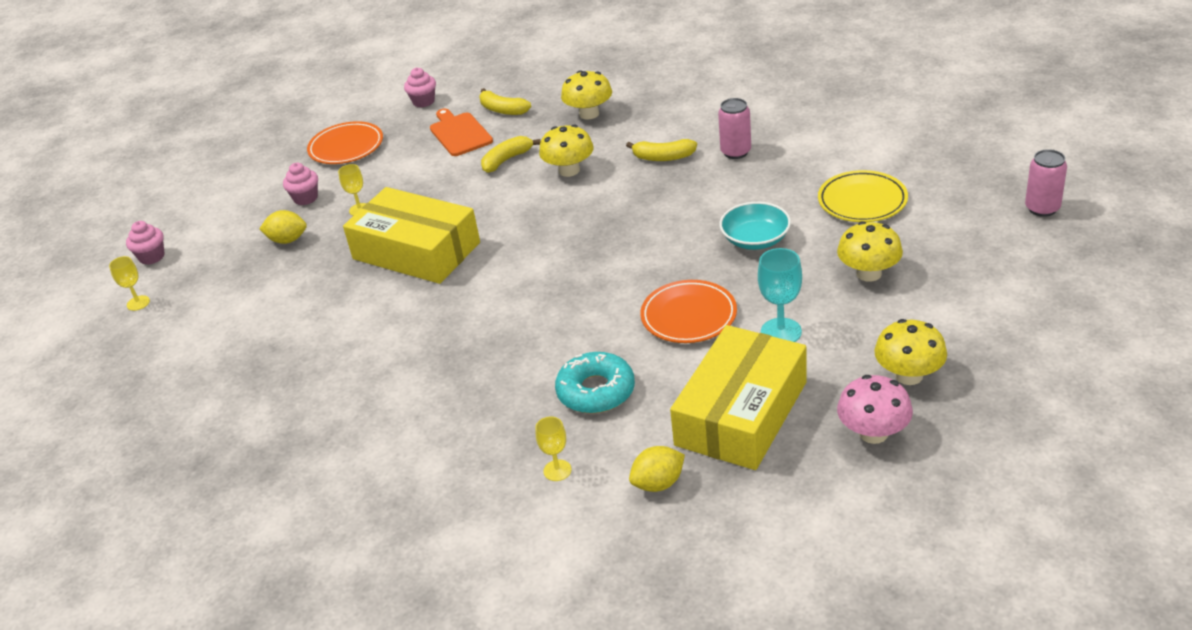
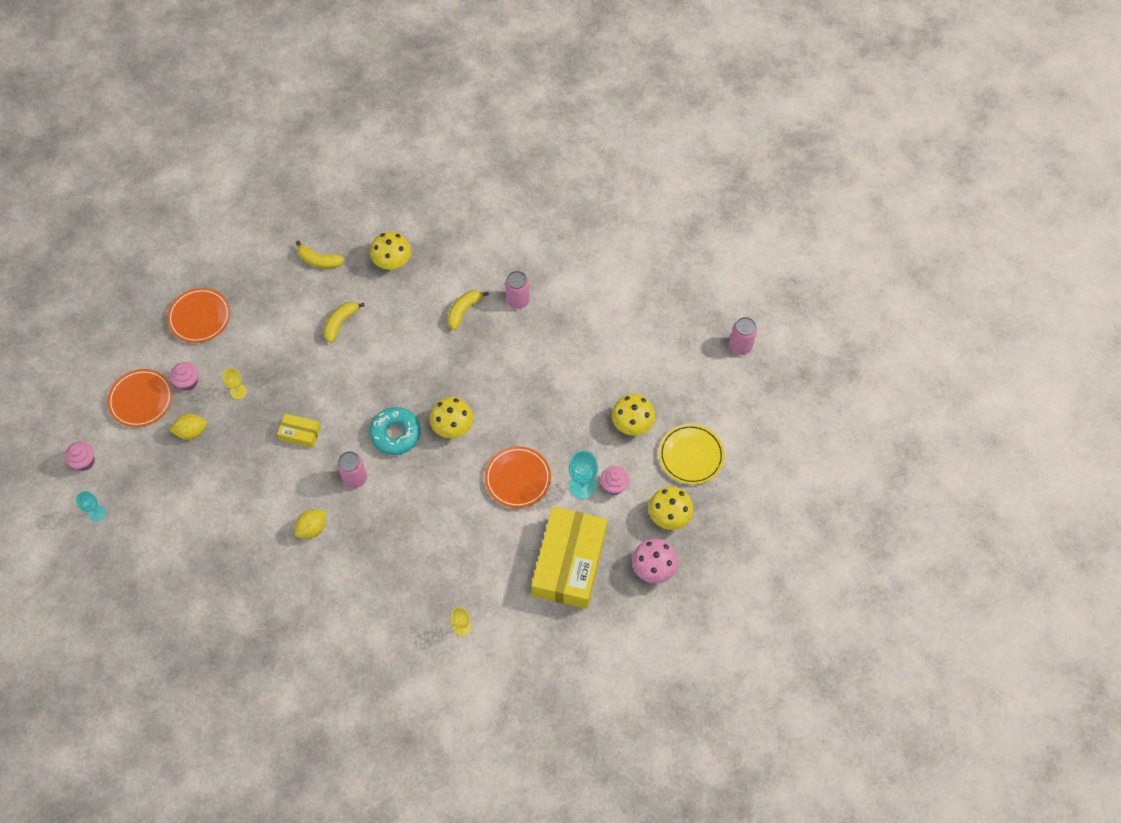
camera: 20 degrees left, 25 degrees up
yellow goblet [109,256,150,311] -> turquoise goblet [76,491,106,521]
yellow box [343,187,480,284] -> yellow box [277,413,321,448], size x0.44
pink cupcake [404,68,436,108] -> pink cupcake moved to [600,466,630,495]
orange cutting board [430,109,493,156] -> none
yellow mushroom [539,125,594,177] -> yellow mushroom moved to [430,397,474,438]
turquoise donut [555,352,635,414] -> turquoise donut moved to [370,407,421,455]
yellow banana [626,139,697,161] -> yellow banana turned 135 degrees clockwise [447,290,489,330]
yellow lemon [629,446,685,492] -> yellow lemon moved to [295,510,326,539]
turquoise bowl [719,202,791,250] -> none
yellow plate [818,170,908,222] -> yellow plate moved to [659,424,725,485]
none -> orange plate [107,369,173,427]
none -> pink can [337,451,367,488]

